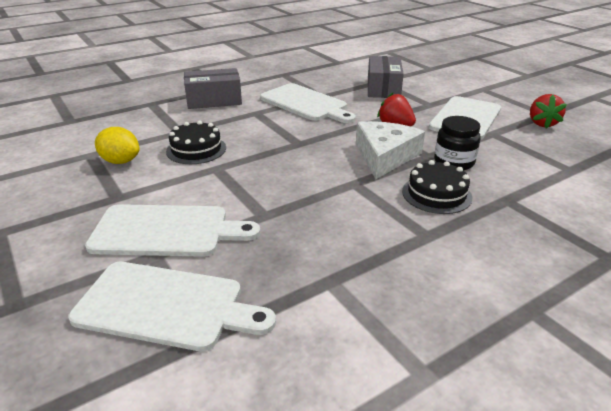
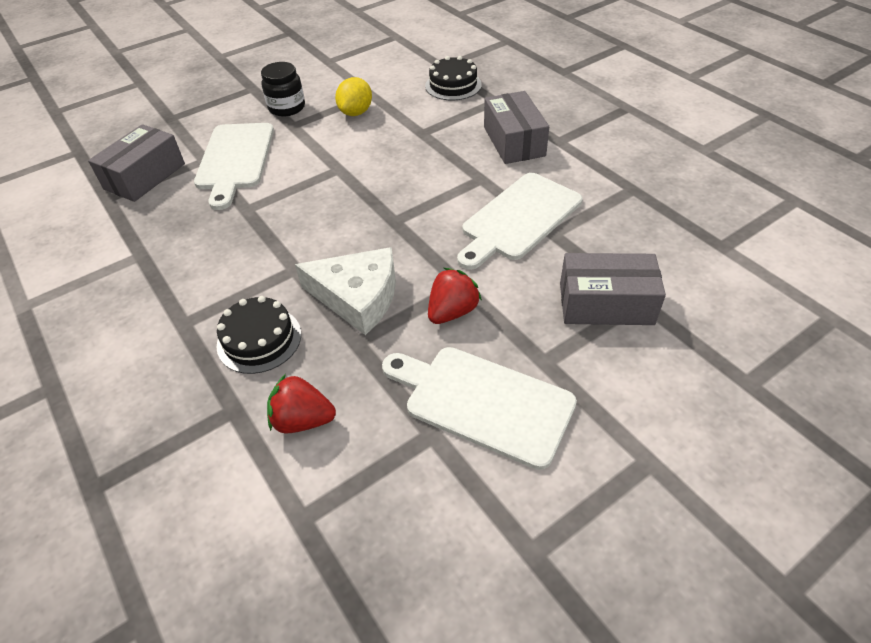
camera: 90 degrees right, 15 degrees up
white cutting board [68,262,276,351] -> grey box [88,124,185,202]
black cake [166,121,226,164] -> black cake moved to [425,56,482,100]
black jar [434,116,481,171] -> black jar moved to [261,62,305,117]
red strawberry [530,94,567,128] -> red strawberry moved to [267,374,336,433]

